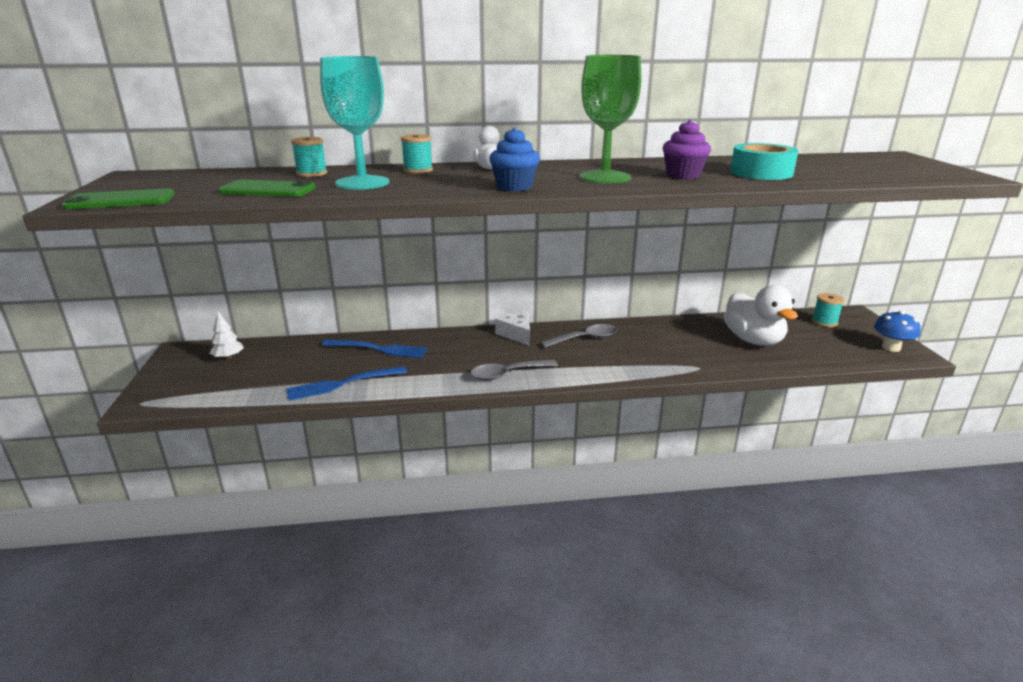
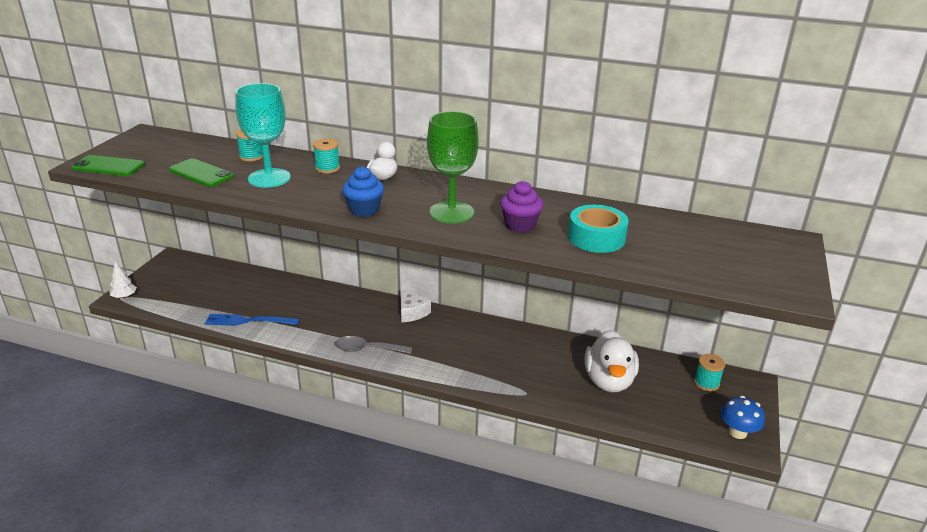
camera: 25 degrees right, 5 degrees up
white tree [210,312,244,359] -> white tree moved to [109,262,137,298]
blue fork [322,340,428,358] -> none
white cheese [495,312,530,346] -> white cheese turned 150 degrees clockwise [400,288,431,323]
grey spoon [540,324,618,348] -> none

